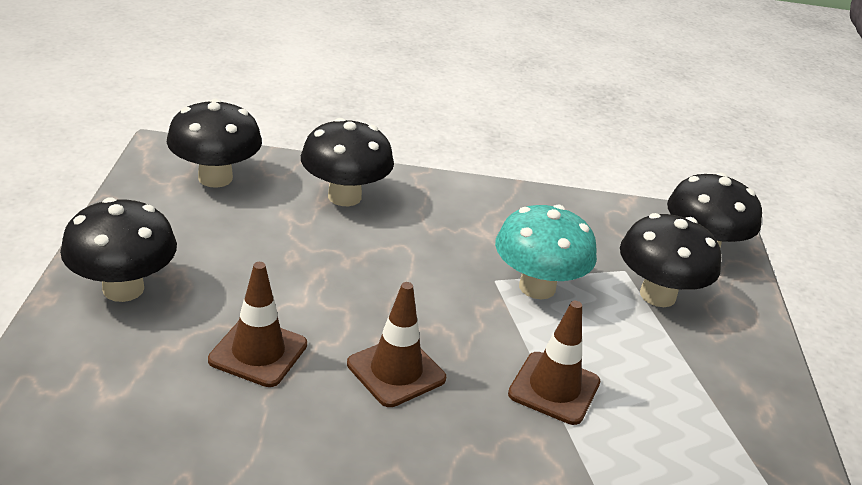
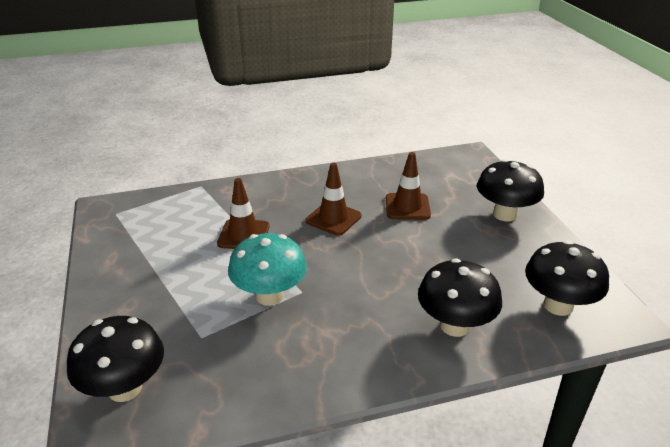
camera: 165 degrees right, 0 degrees up
black mushroom [620,213,721,307] -> none

